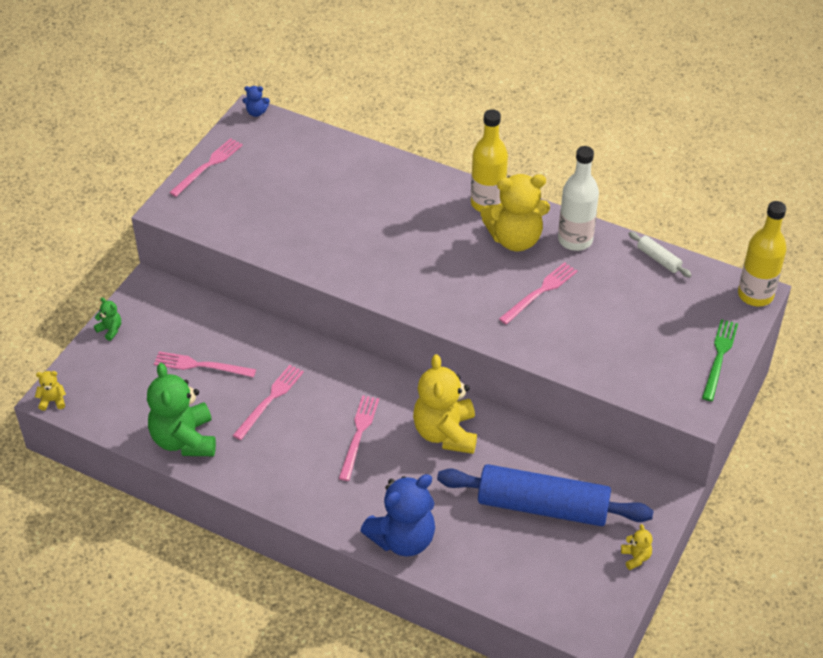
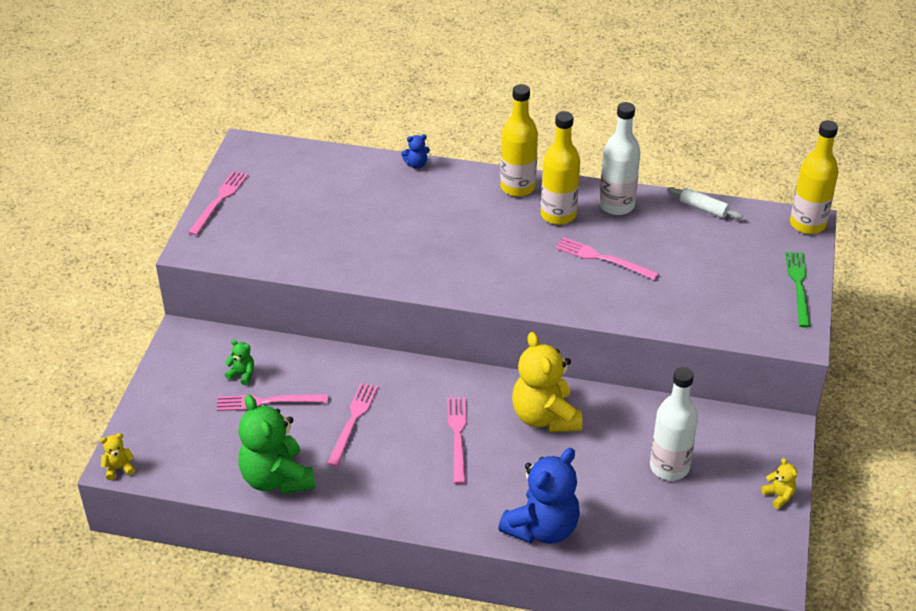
camera: 15 degrees left, 5 degrees down
green teddy bear [94,297,121,341] -> green teddy bear moved to [225,340,254,385]
blue teddy bear [242,86,270,117] -> blue teddy bear moved to [401,134,430,169]
blue rolling pin [437,464,653,526] -> white bottle [650,367,698,480]
yellow teddy bear [480,174,550,251] -> yellow bottle [541,111,580,225]
pink fork [499,262,578,324] -> pink fork turned 90 degrees counterclockwise [555,237,659,280]

